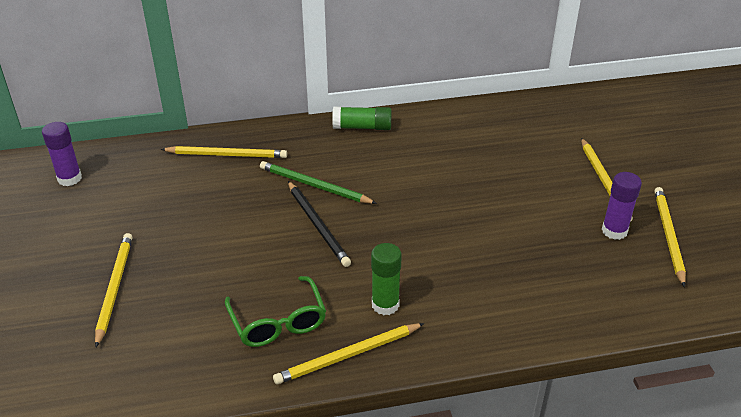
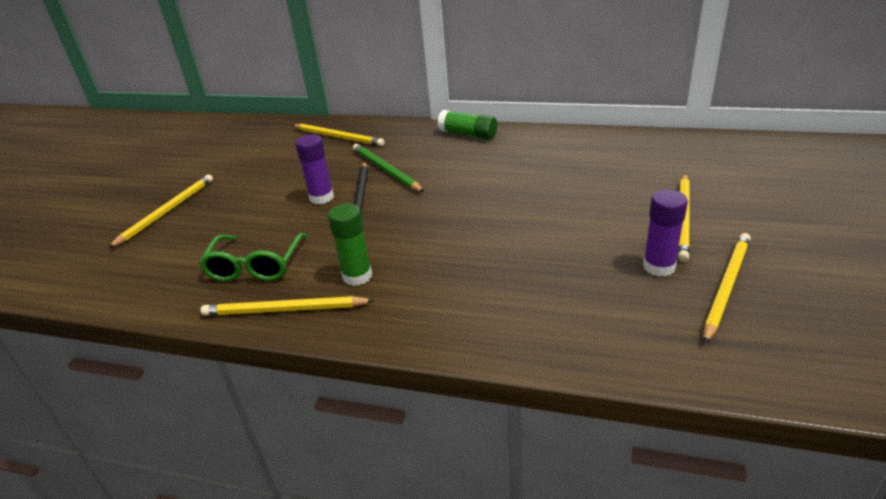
camera: 30 degrees right, 5 degrees down
purple glue stick [42,122,82,186] -> purple glue stick moved to [295,134,334,204]

